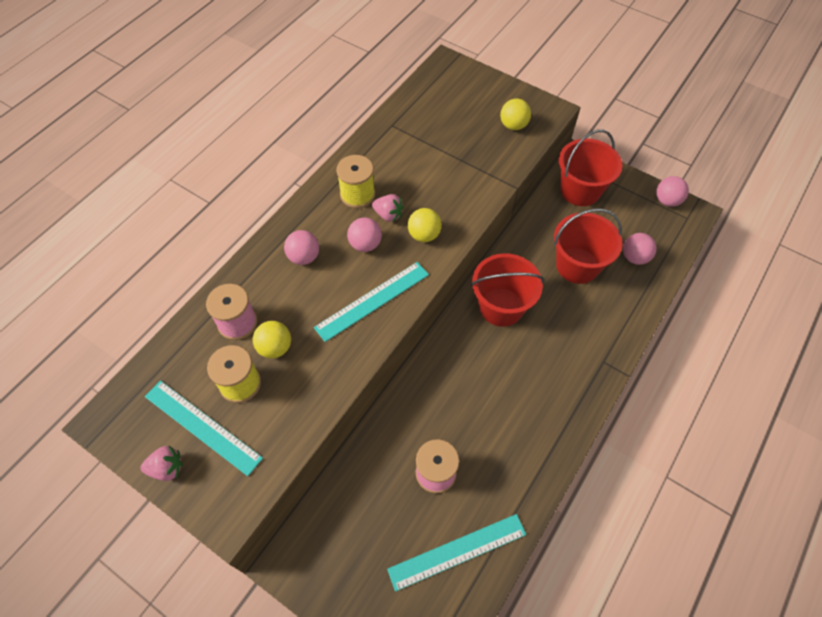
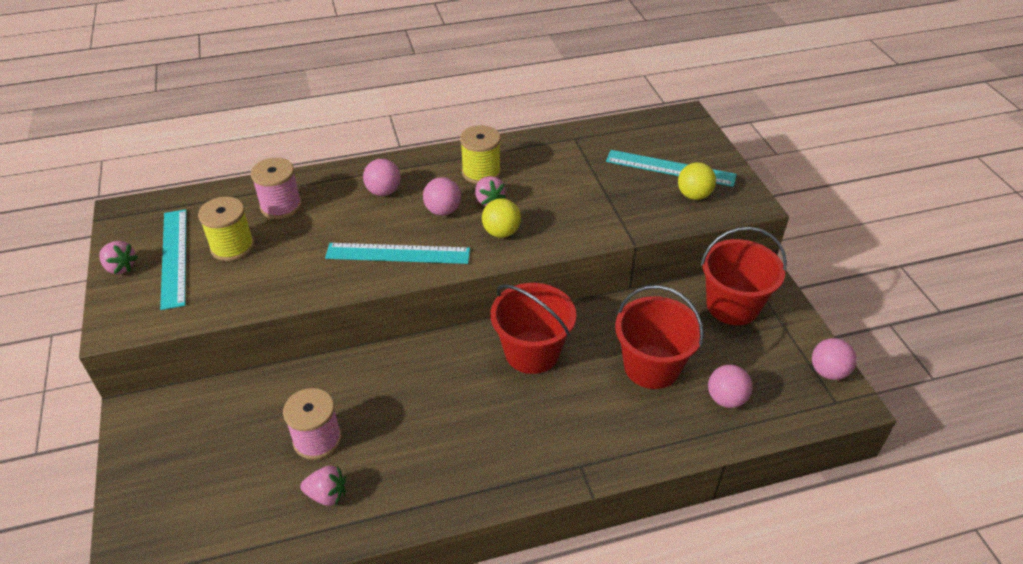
camera: 40 degrees right, 15 degrees down
yellow ball [253,321,291,358] -> none
turquoise ruler [387,514,526,592] -> turquoise ruler moved to [606,150,737,187]
none -> pink strawberry [300,465,346,506]

